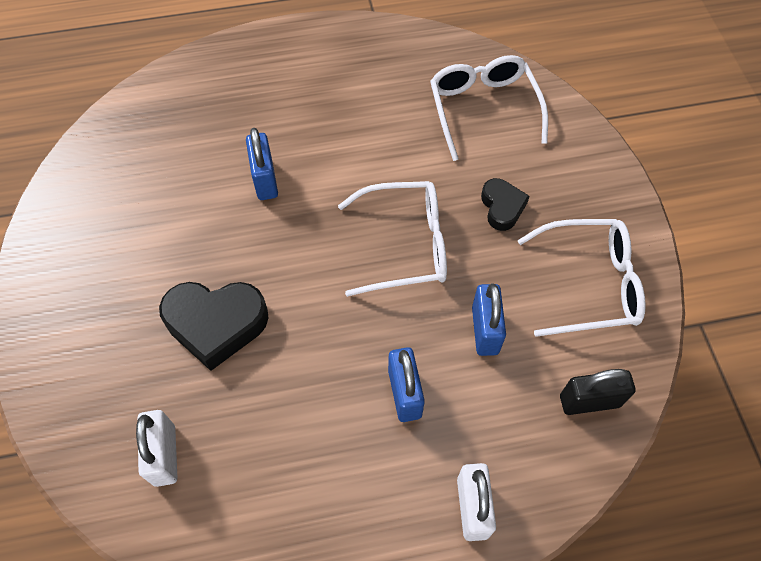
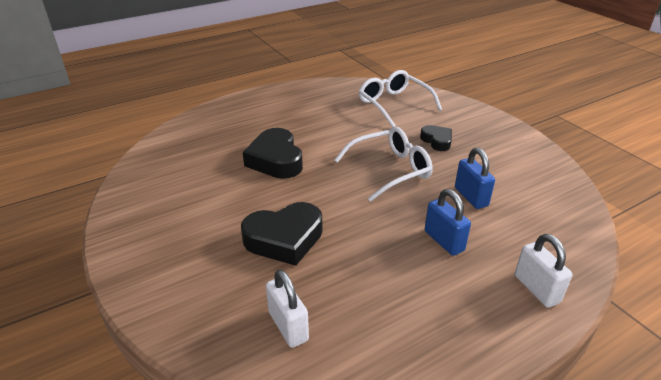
camera: 20 degrees left, 25 degrees down
blue padlock [246,128,278,200] -> black heart [243,128,303,179]
white glasses [518,219,646,337] -> none
black padlock [560,369,636,415] -> none

